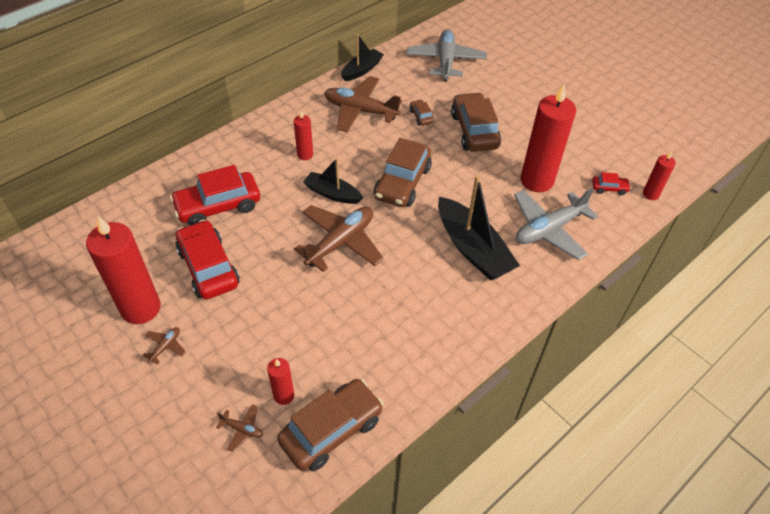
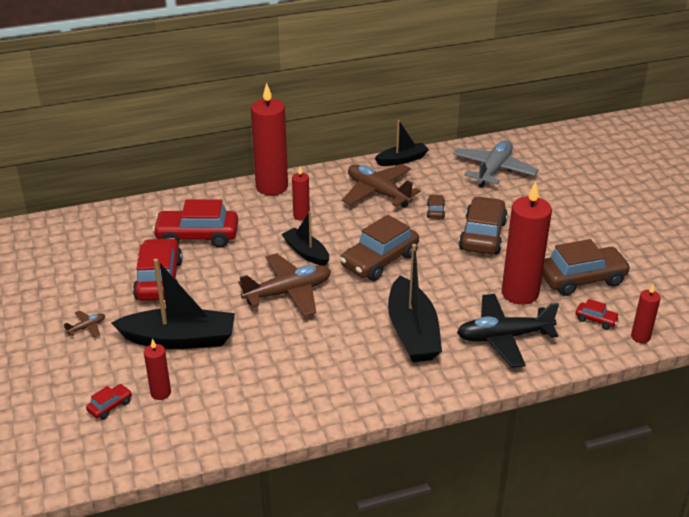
camera: 25 degrees right, 15 degrees down
red candle [86,216,161,324] -> red candle moved to [251,83,288,195]
brown plane [216,404,263,452] -> red car [86,384,132,420]
brown car [277,379,383,471] -> brown car moved to [542,239,631,296]
grey plane [514,188,598,260] -> black plane [457,294,559,368]
none -> black boat [111,259,235,349]

